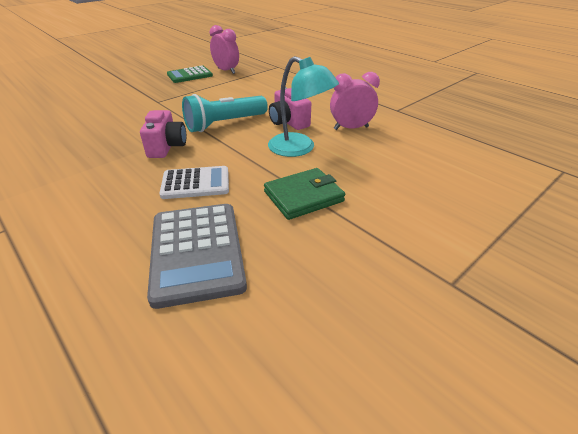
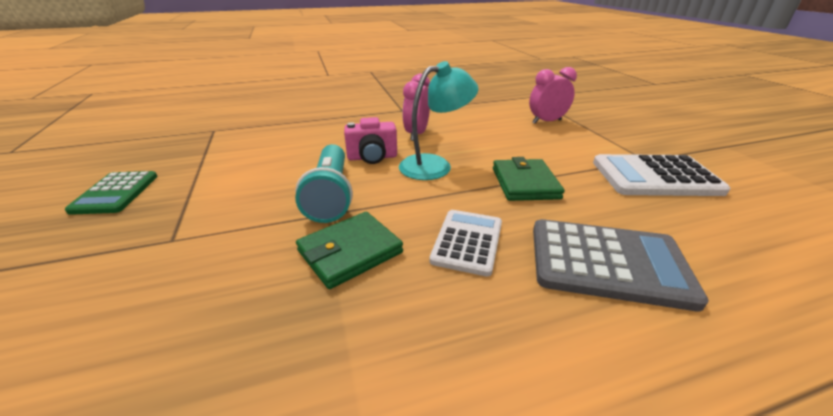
camera: 65 degrees left, 5 degrees down
pink camera [140,110,186,158] -> green wallet [296,212,403,289]
pink clock [209,25,239,74] -> pink clock moved to [529,67,577,124]
none -> white calculator [593,154,730,196]

